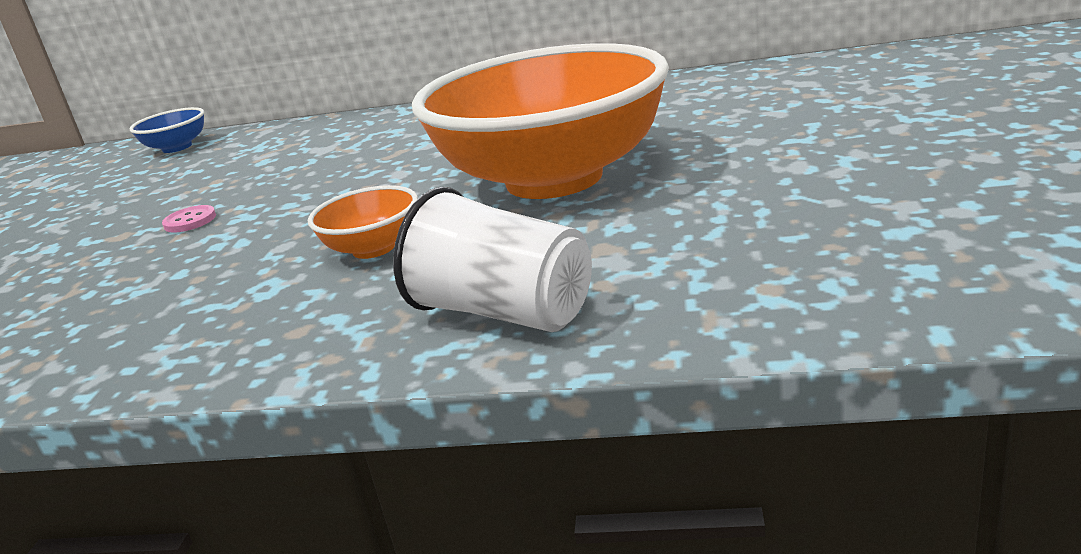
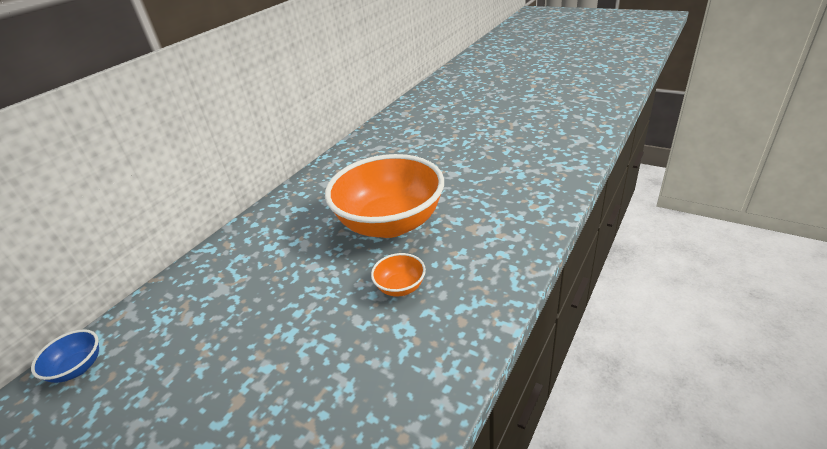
camera: 65 degrees left, 10 degrees up
pink button [162,205,216,233] -> none
white cup [393,187,592,332] -> none

